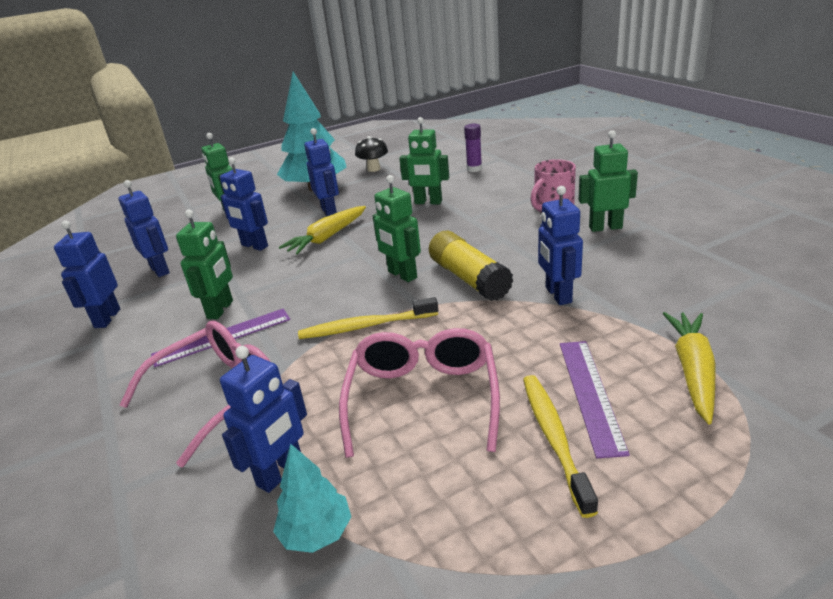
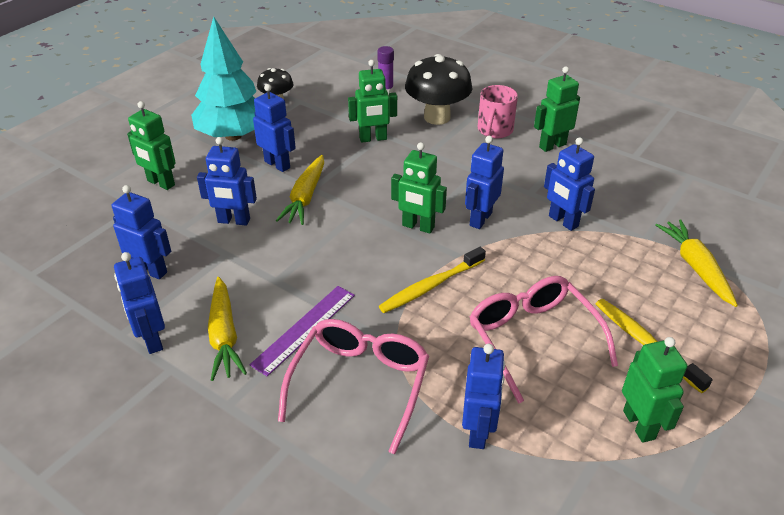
camera: 30 degrees left, 10 degrees up
green robot [176,210,233,319] -> green robot moved to [622,337,687,443]
turquoise tree [273,443,351,553] -> none
yellow glue stick [429,231,514,301] -> blue robot [465,136,504,229]
purple ruler [560,341,630,458] -> none
none -> yellow carrot [208,277,247,381]
none -> black mushroom [405,54,472,125]

